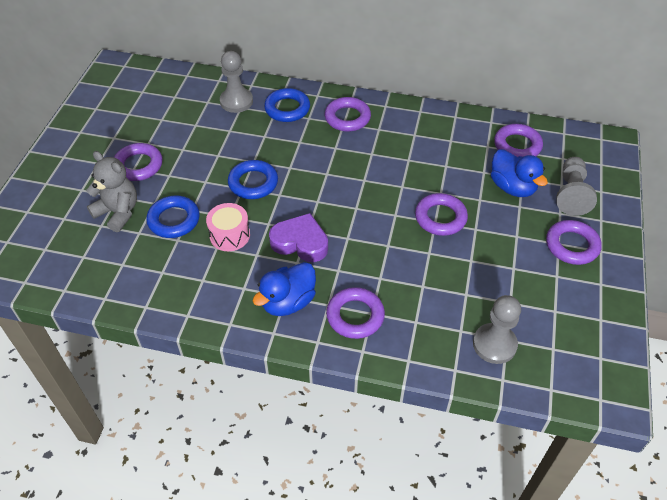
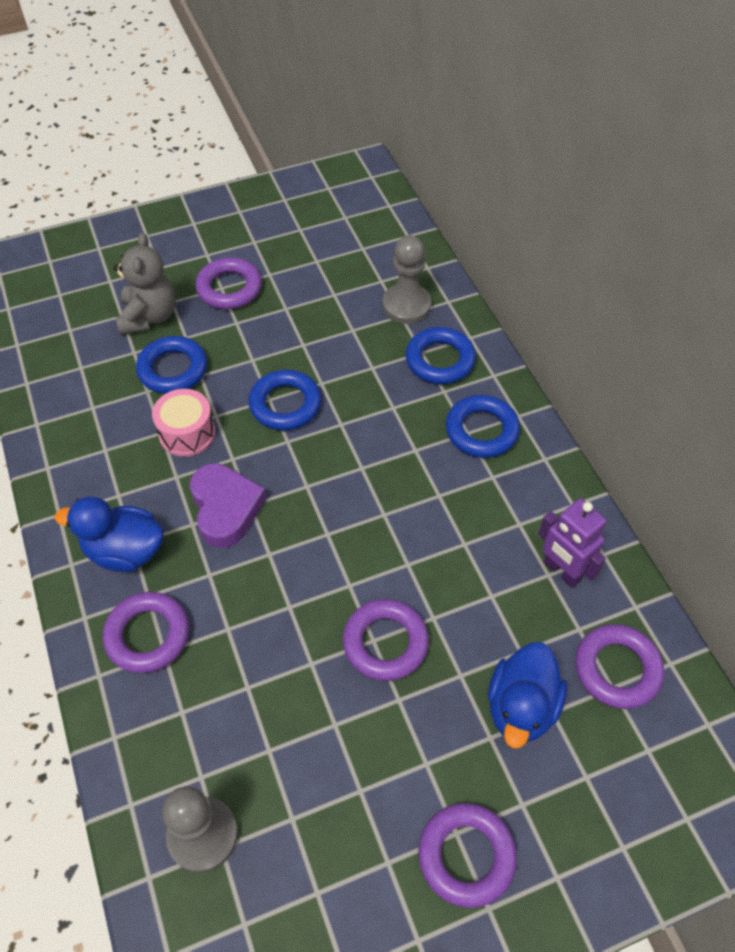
camera: 55 degrees right, 5 degrees up
purple ring [325,97,371,132] -> blue ring [446,395,520,458]
grey pawn [556,157,597,216] -> none
none -> purple robot [538,498,606,588]

